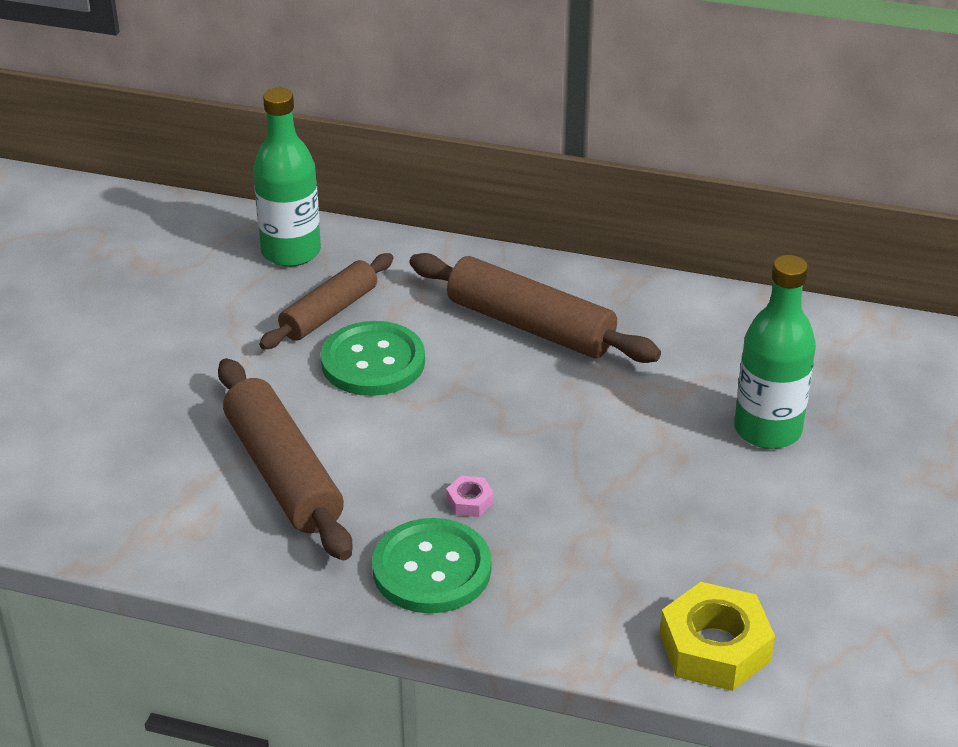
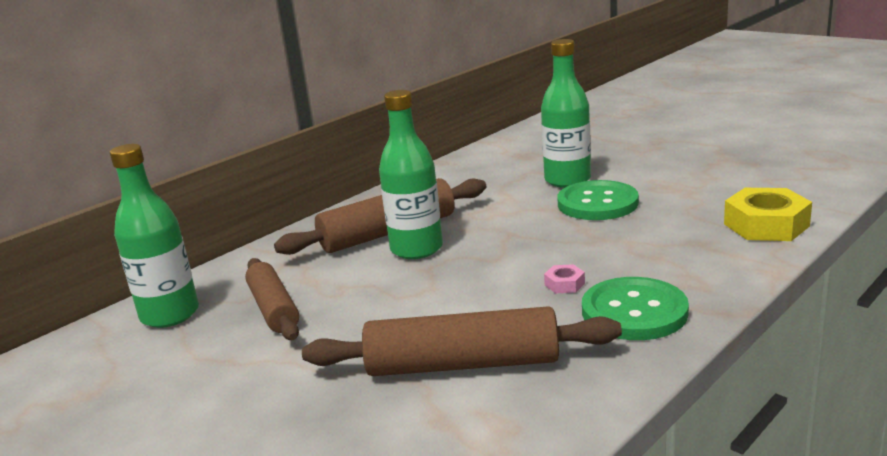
camera: 60 degrees left, 15 degrees down
green button [321,321,425,396] -> green button moved to [557,180,639,220]
none -> green bottle [379,90,443,259]

